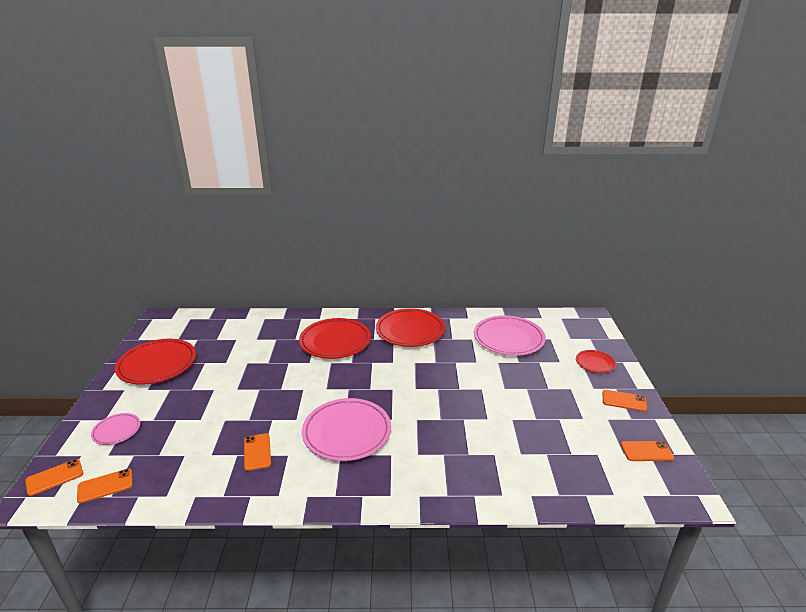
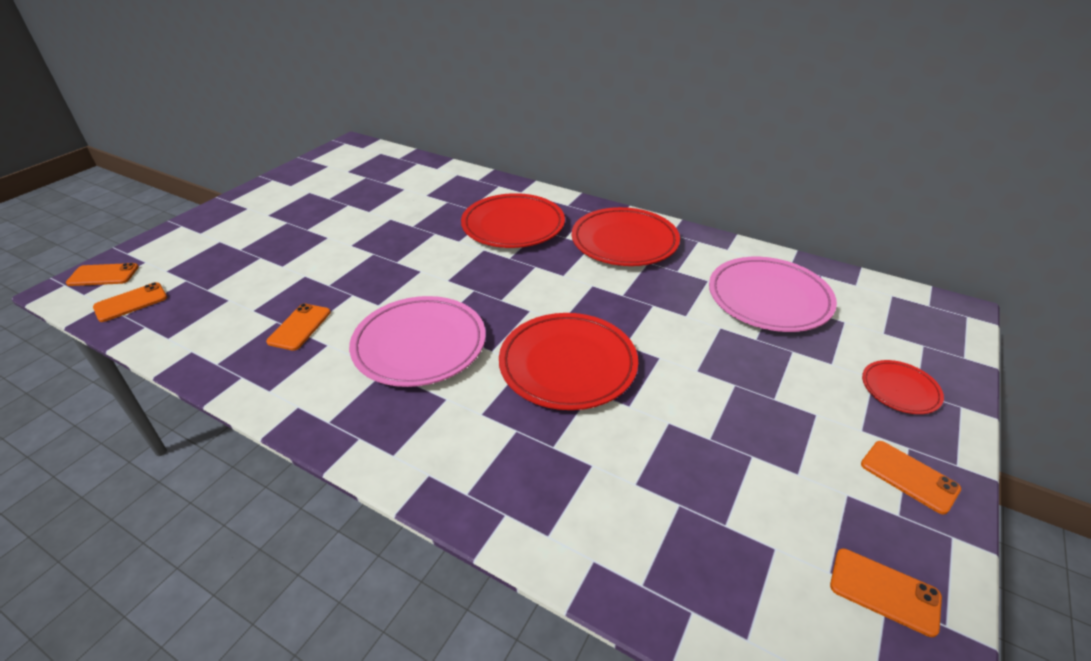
camera: 30 degrees right, 10 degrees up
orange phone [77,469,133,503] -> orange phone turned 45 degrees counterclockwise [93,282,167,322]
pink plate [91,413,140,445] -> none
red plate [115,339,196,385] -> red plate moved to [499,313,638,410]

